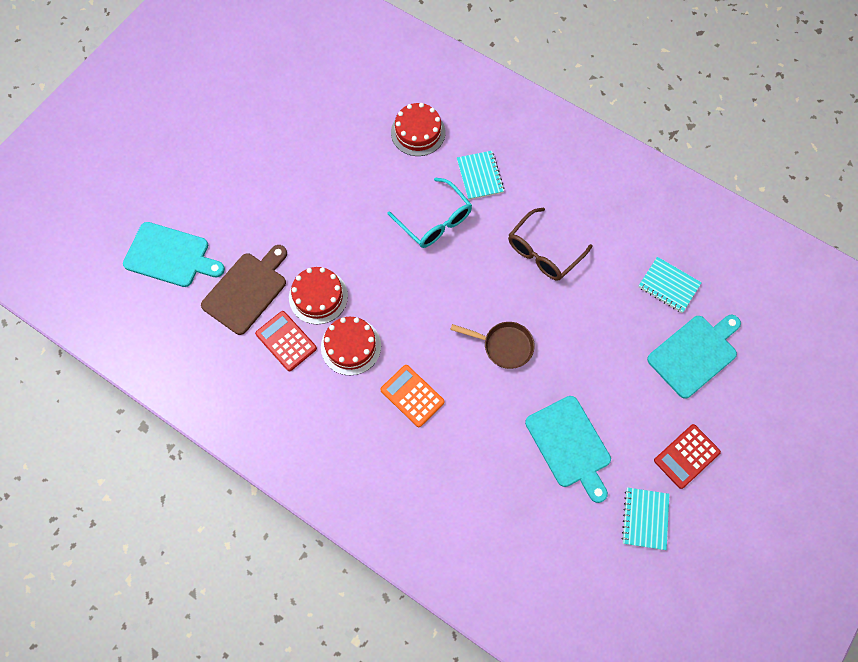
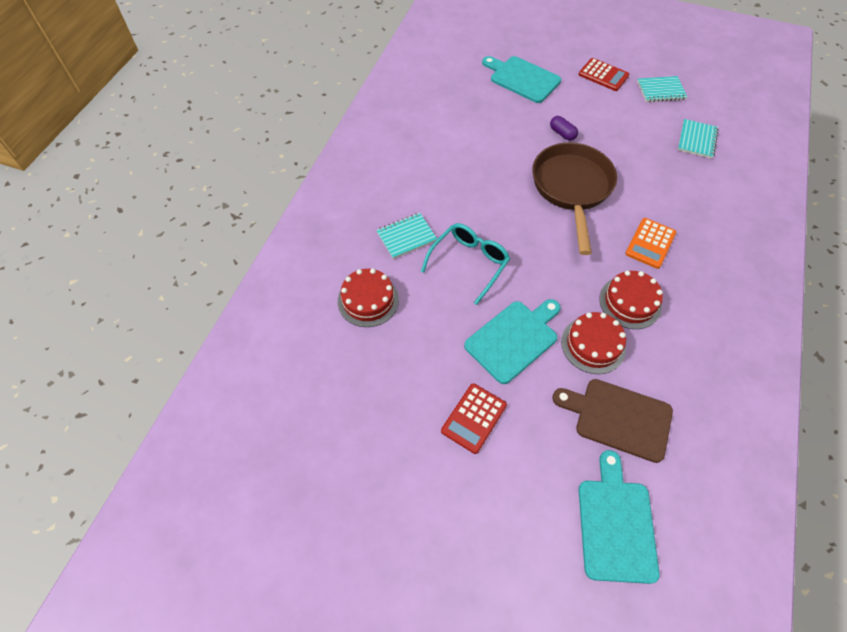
camera: 105 degrees left, 10 degrees down
red calculator [255,311,317,371] -> red calculator moved to [441,383,507,454]
brown pan [450,322,535,369] -> brown pan [532,142,617,255], size x1.88
brown glasses [508,207,592,280] -> none
turquoise cutting board [525,396,611,503] -> turquoise cutting board moved to [464,299,561,384]
turquoise notebook [638,257,702,313] -> turquoise notebook moved to [678,119,719,159]
none -> purple capsule [550,116,578,141]

